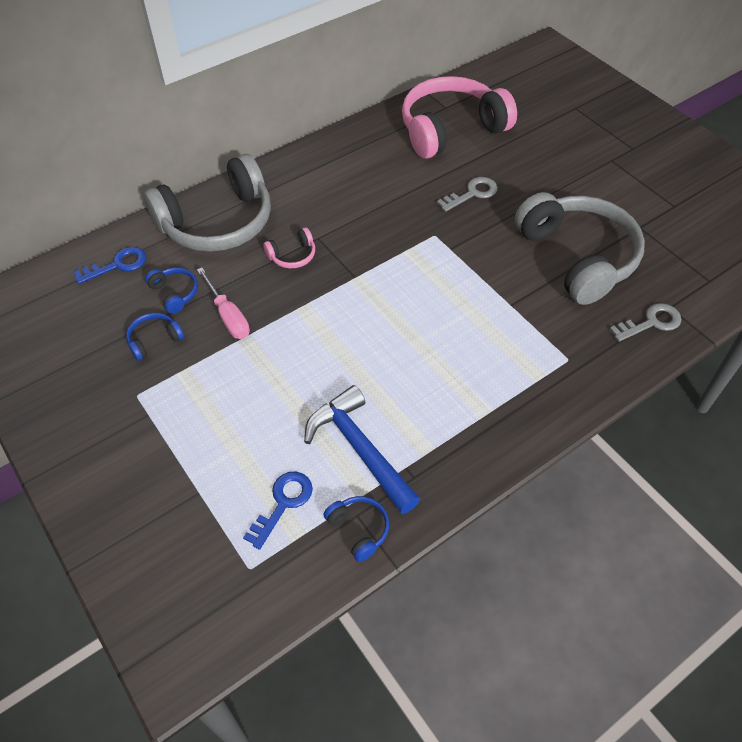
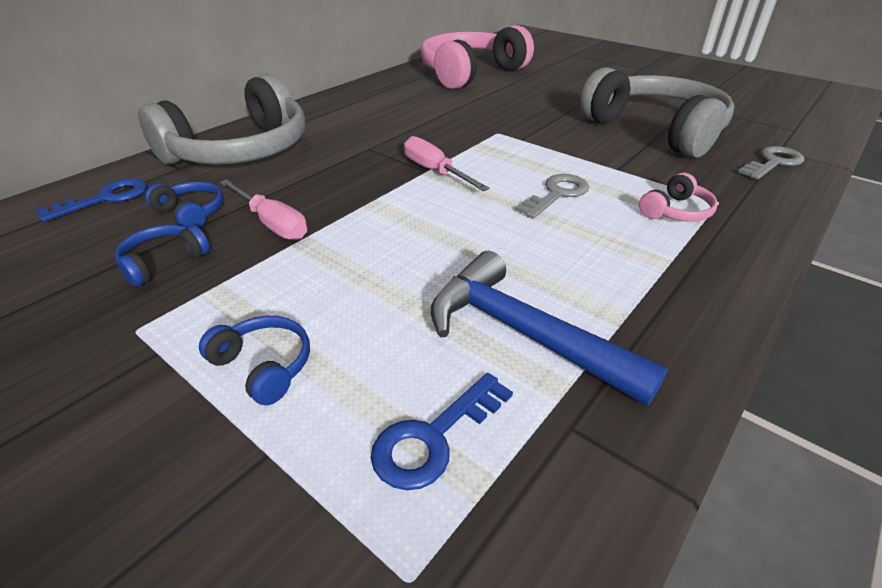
camera: 15 degrees left, 15 degrees down
blue key [243,472,313,550] -> blue key turned 150 degrees counterclockwise [371,373,513,490]
pink headphones [263,227,315,268] -> pink headphones moved to [639,173,718,222]
blue headphones [323,496,389,562] -> blue headphones moved to [199,316,310,405]
grey key [437,177,498,212] -> grey key moved to [515,174,589,218]
none -> pink screwdriver [404,136,490,191]

